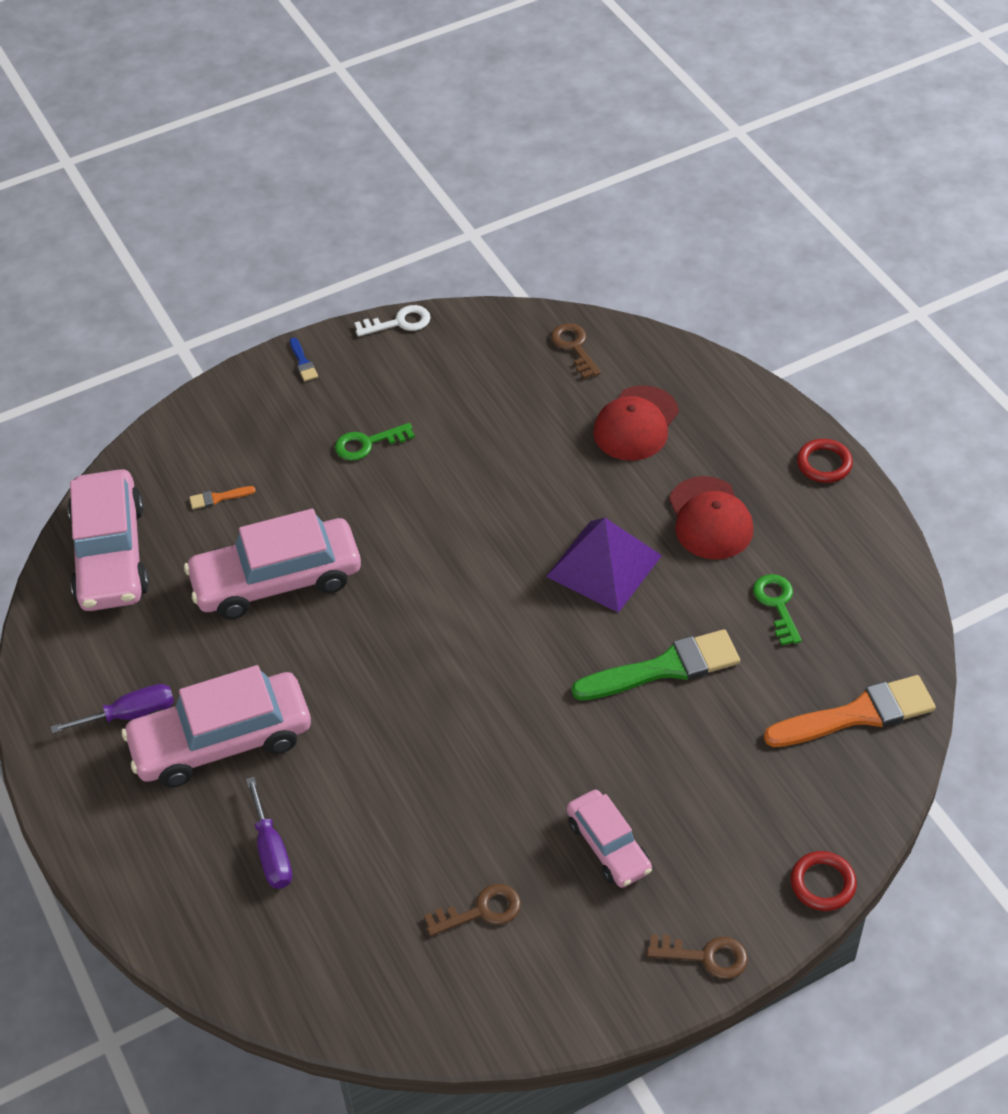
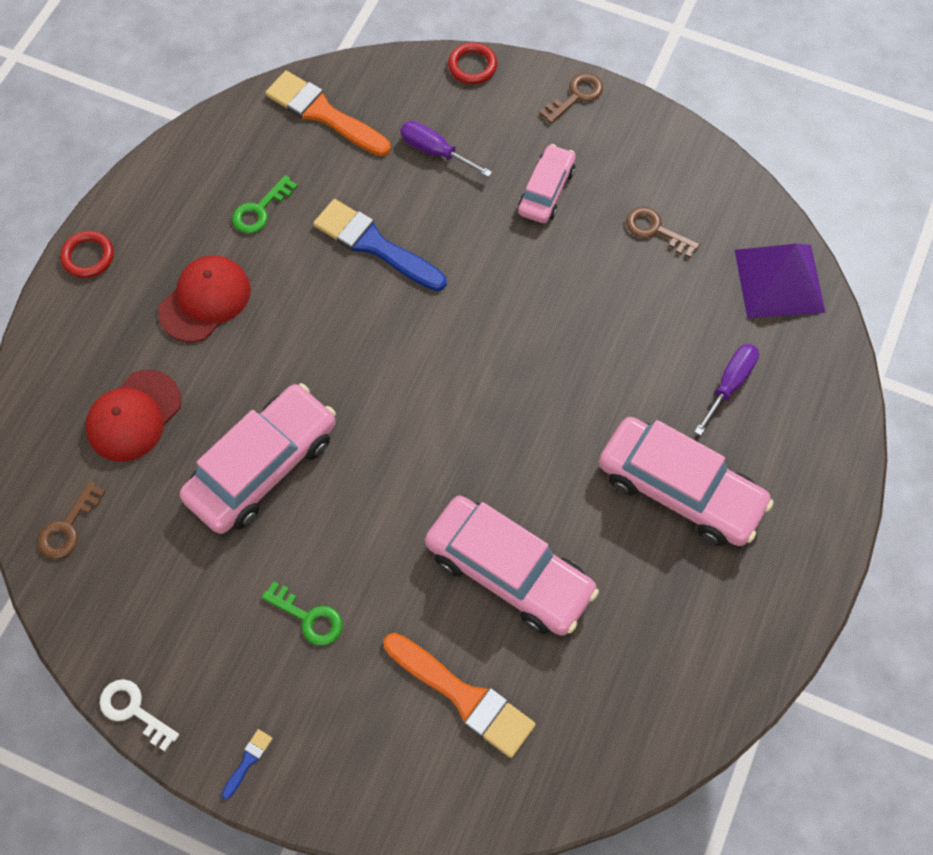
camera: 130 degrees left, 15 degrees up
purple screwdriver [51,684,174,734] -> purple screwdriver moved to [400,121,492,177]
pink car [68,469,149,611] -> pink car moved to [180,383,336,534]
orange brush [189,486,256,509] -> orange brush [384,633,536,758], size x2.40
purple pyramid [546,518,662,613] -> purple pyramid moved to [735,244,826,318]
green brush [572,629,740,701] -> blue brush [313,199,447,291]
red cap [593,385,679,461] -> red cap turned 135 degrees clockwise [85,370,182,462]
brown key [647,934,748,979] -> brown key turned 75 degrees clockwise [539,73,603,124]

